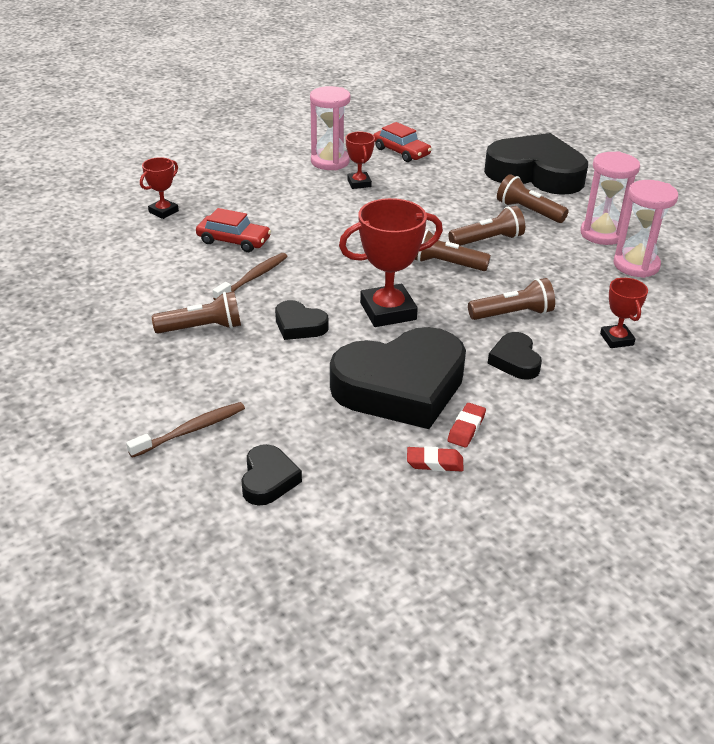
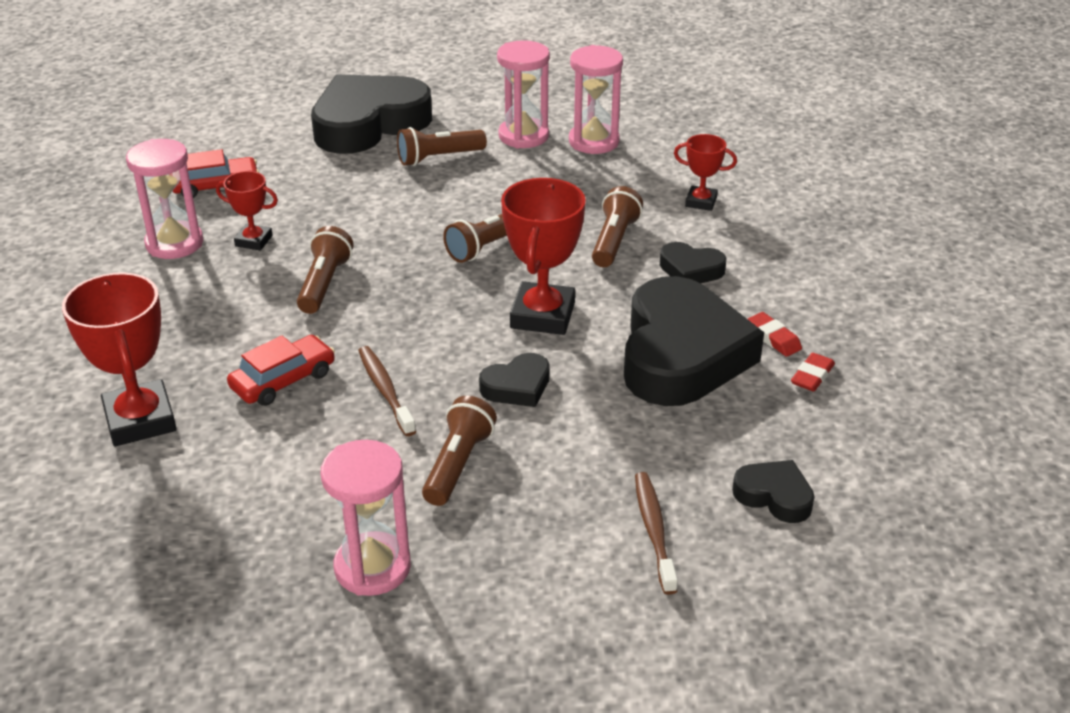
camera: 60 degrees left, 0 degrees up
red trophy [140,157,179,219] -> red trophy [62,272,177,446], size x1.82
brown flashlight [448,206,525,246] -> brown flashlight moved to [297,226,353,314]
none -> pink hourglass [321,440,411,596]

